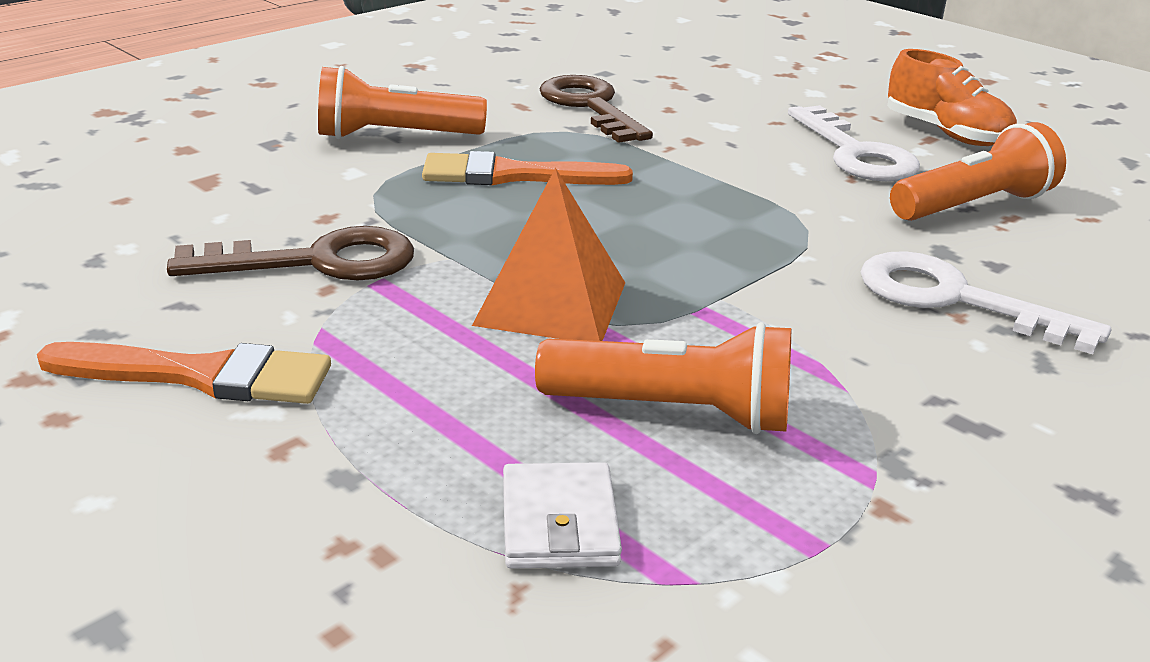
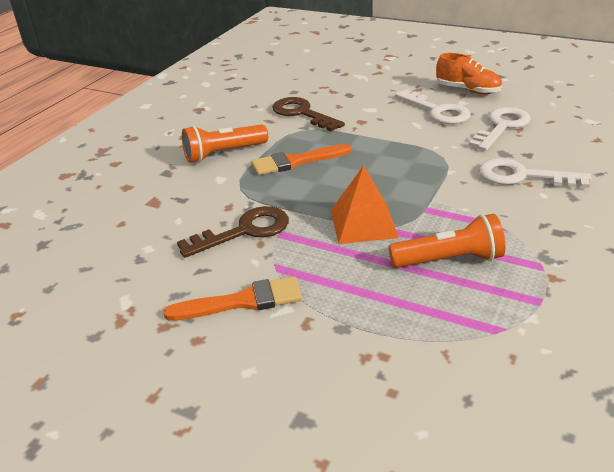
camera: 15 degrees left, 5 degrees up
white wallet [503,462,622,569] -> none
orange flashlight [890,122,1066,221] -> white key [469,107,531,151]

